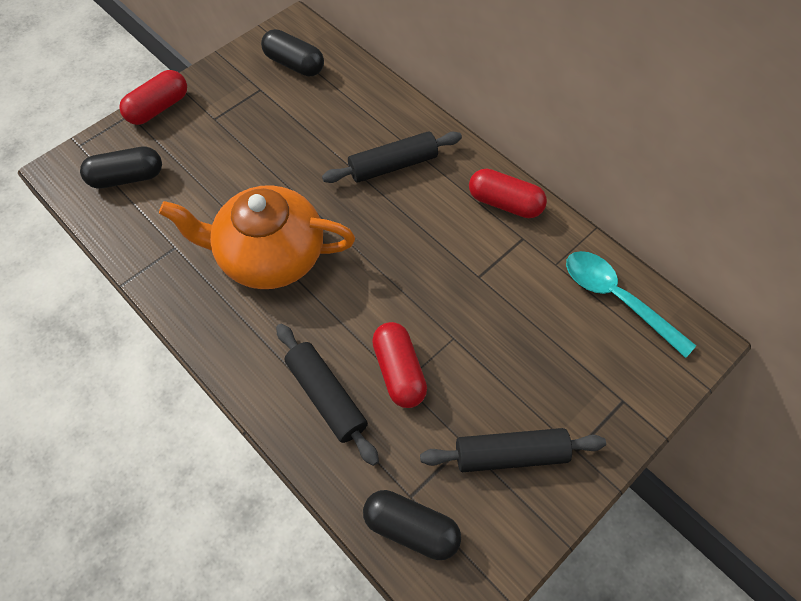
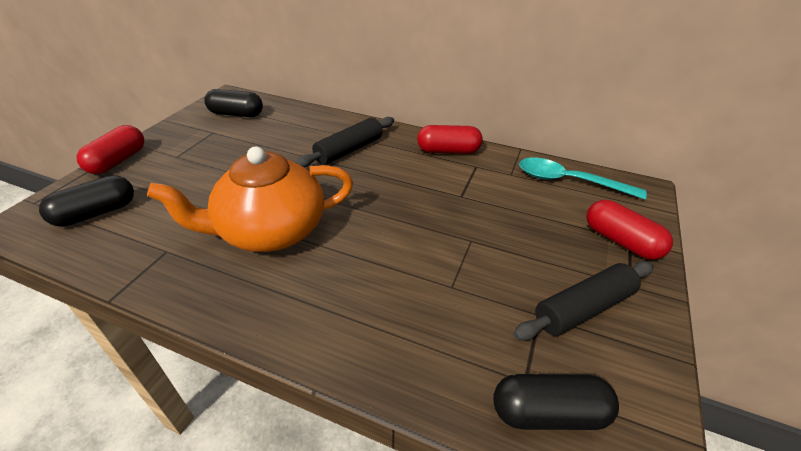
camera: 25 degrees left, 20 degrees down
black rolling pin [276,324,379,466] -> none
red capsule [372,322,427,408] -> red capsule moved to [586,200,673,260]

